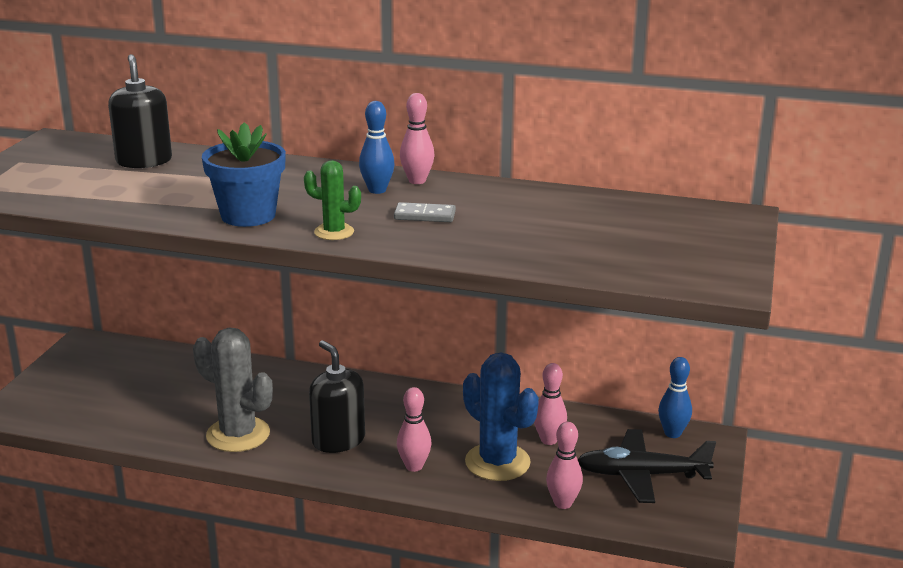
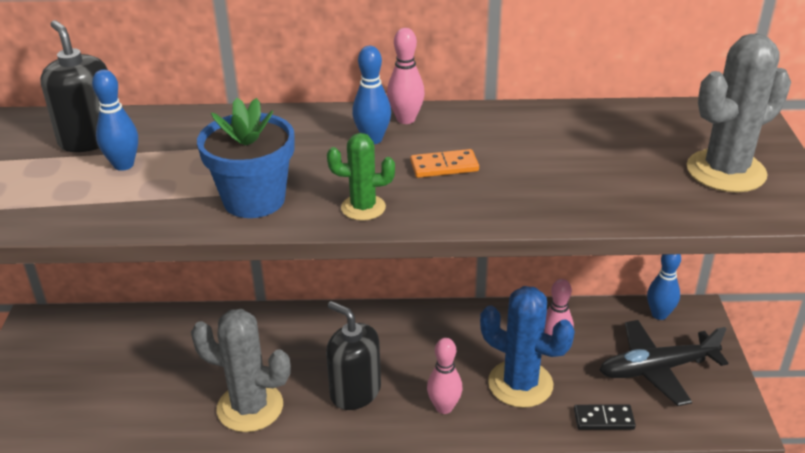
camera: 15 degrees left, 10 degrees up
grey domino [394,202,456,222] -> orange domino [410,149,479,178]
pink bowling pin [546,422,583,509] -> black domino [574,404,636,430]
none -> blue bowling pin [92,69,138,171]
none -> grey cactus [687,33,791,193]

